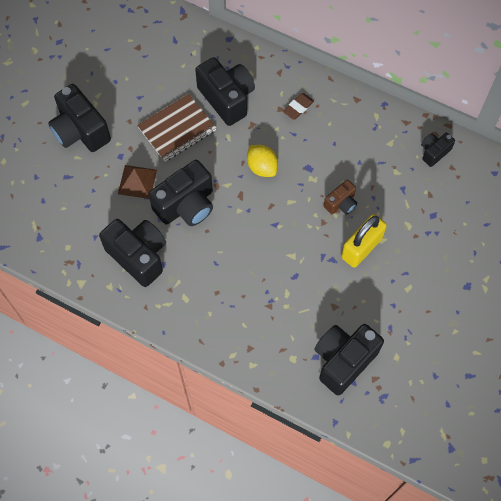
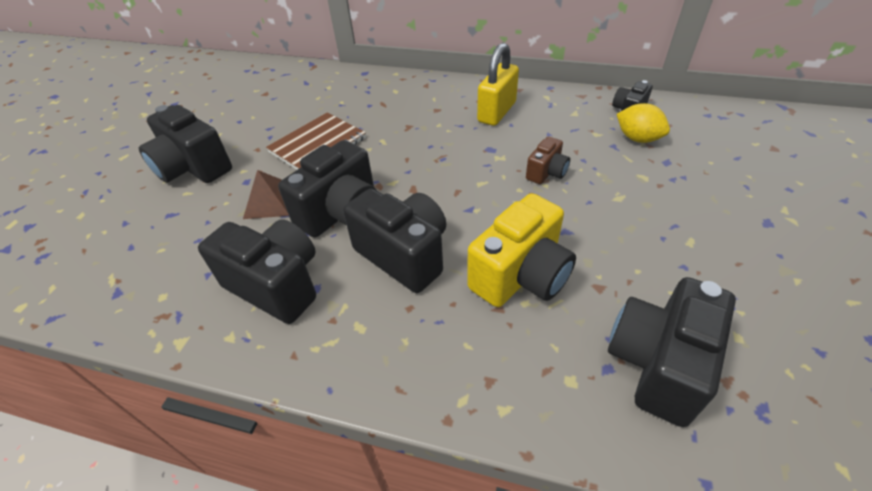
camera: 10 degrees left, 20 degrees down
black camera [195,57,255,126] -> black camera moved to [343,189,446,293]
yellow lemon [247,145,278,177] -> yellow lemon moved to [617,103,670,143]
brown eraser [283,93,314,120] -> none
yellow padlock [341,214,387,268] -> yellow padlock moved to [477,43,519,126]
none -> yellow camera [467,193,576,307]

